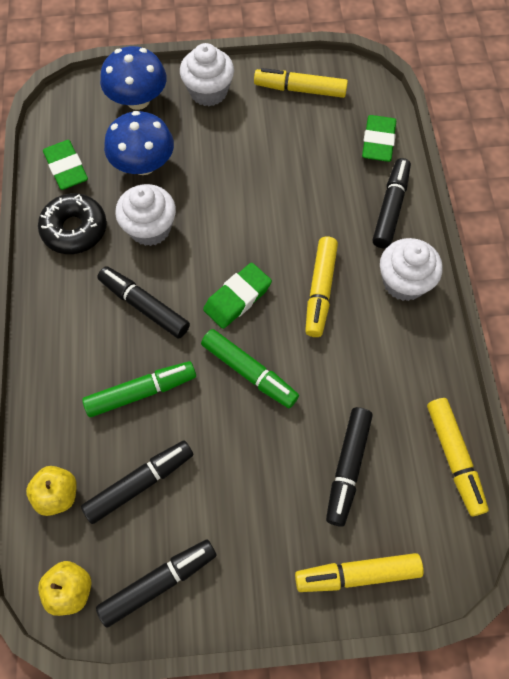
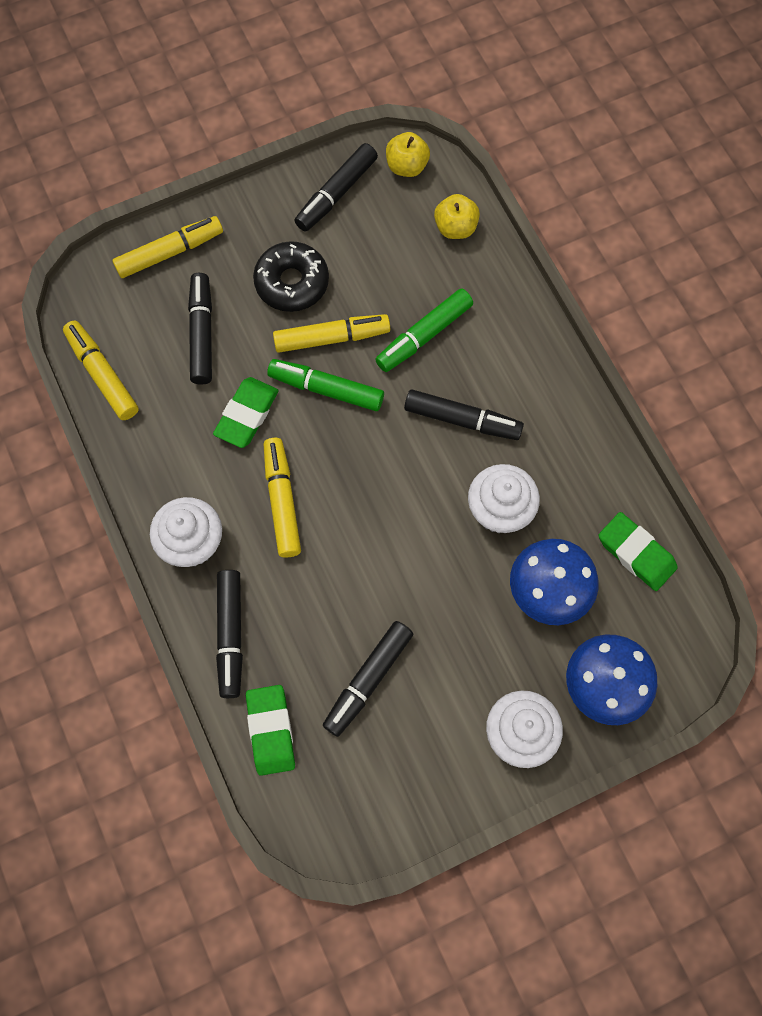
camera: 160 degrees right, 5 degrees up
black donut [38,193,107,254] -> black donut moved to [253,241,329,312]
black marker [81,440,194,524] -> black marker moved to [323,621,413,737]
green eraser [203,263,272,329] -> green eraser moved to [213,377,279,448]
yellow marker [254,68,348,98] -> yellow marker moved to [273,314,390,353]

